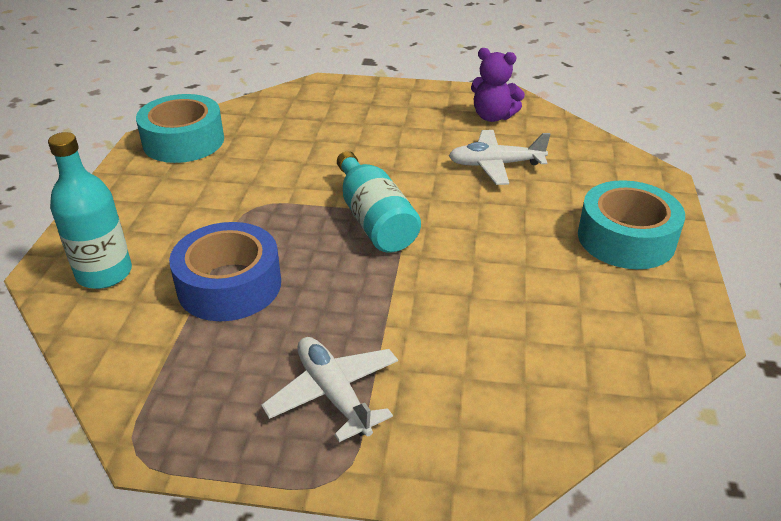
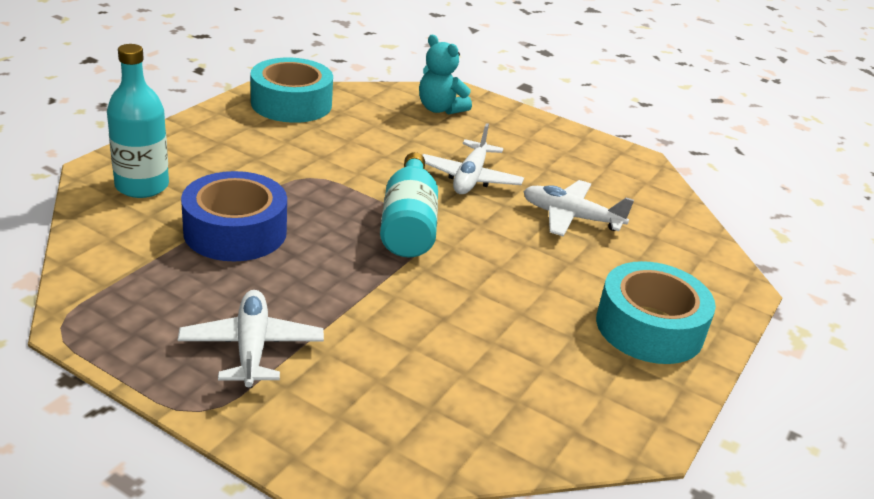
camera: 20 degrees right, 5 degrees down
purple teddy bear [471,48,525,122] -> none
none -> turquoise teddy bear [419,35,472,115]
none -> white plane [422,123,524,194]

